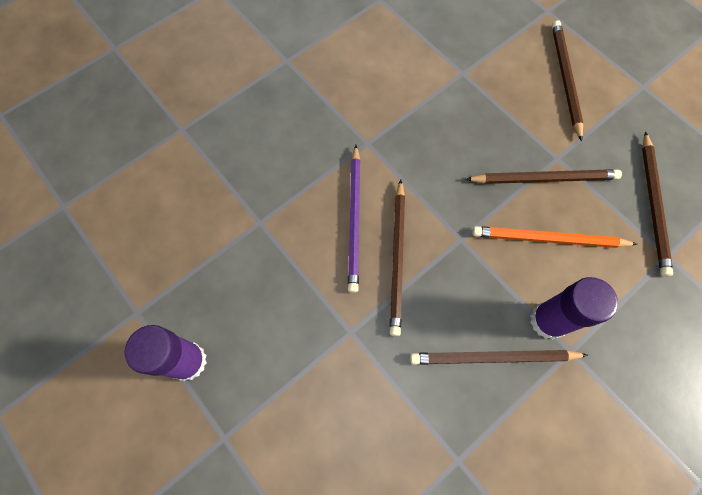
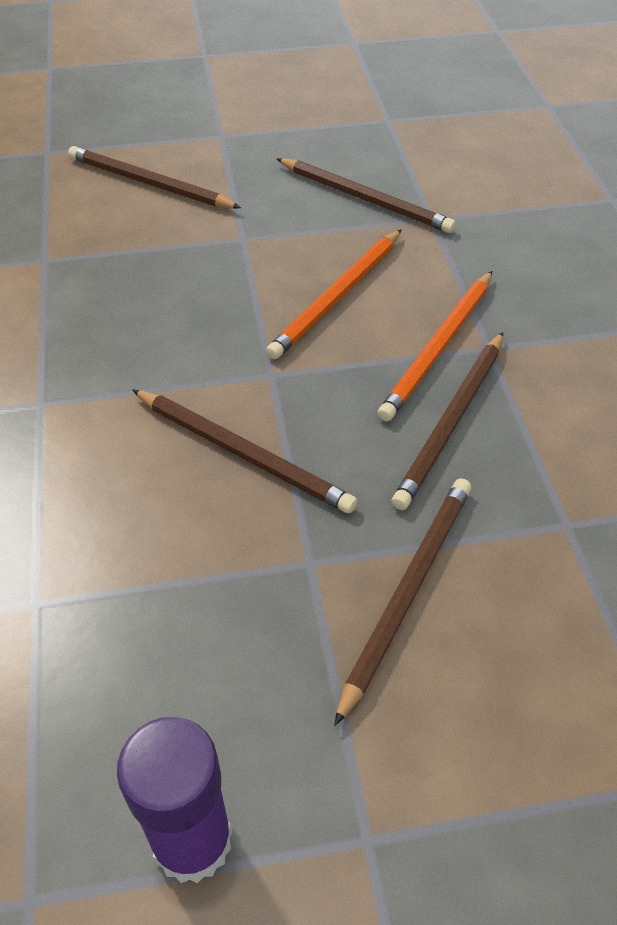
camera: 60 degrees left, 20 degrees down
purple pencil [348,145,360,293] -> none
brown pencil [465,169,622,184] -> brown pencil moved to [334,478,471,726]
purple glue stick [530,277,618,339] -> orange pencil [377,271,492,422]

